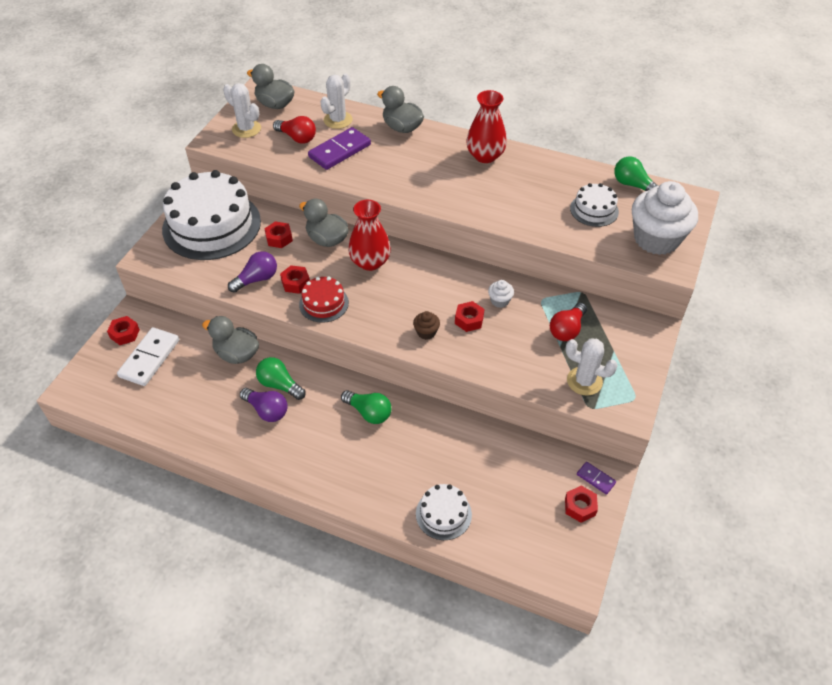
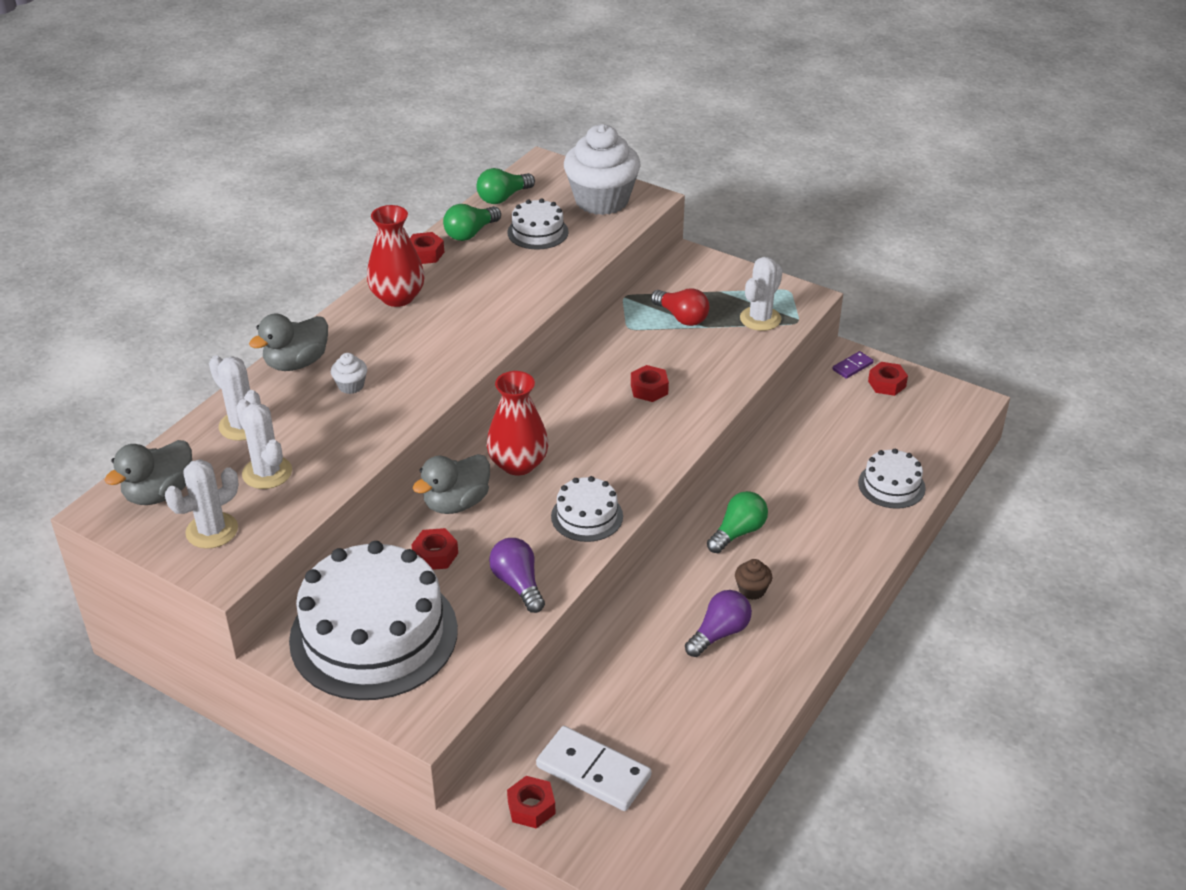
camera: 80 degrees left, 10 degrees down
grey duck [202,316,259,364] -> none
green light bulb [256,357,306,400] -> green light bulb moved to [443,204,501,241]
red light bulb [273,116,316,144] -> white cactus [236,399,292,489]
red nut [280,265,310,294] -> red nut moved to [410,232,444,264]
red cake [299,276,349,323] -> white cake [551,476,623,542]
purple domino [308,127,371,170] -> none
brown cupcake [413,311,440,340] -> brown cupcake moved to [735,559,772,600]
white cupcake [488,280,514,308] -> white cupcake moved to [331,353,367,394]

